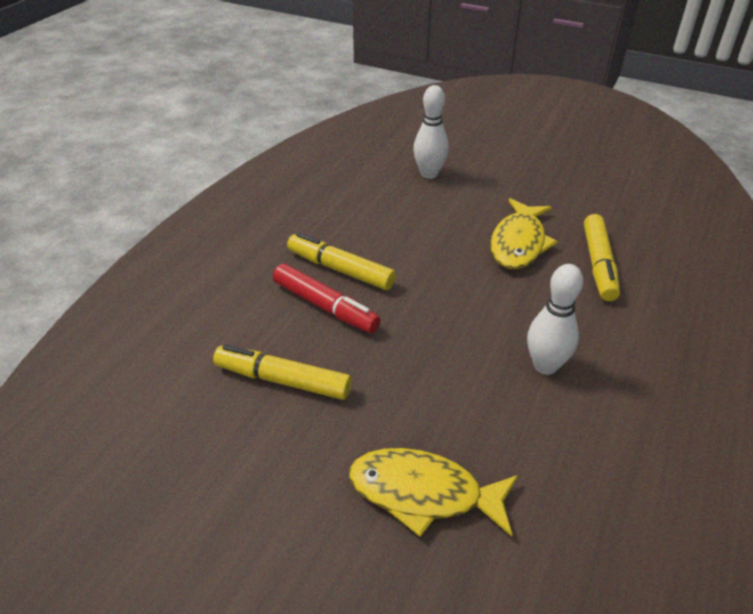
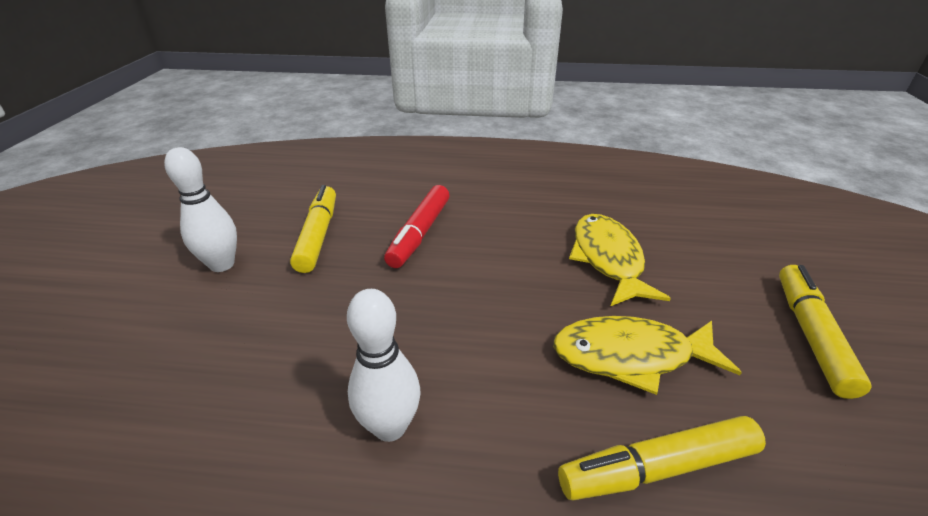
camera: 70 degrees right, 5 degrees down
yellow marker [287,232,396,290] -> yellow marker moved to [779,265,872,399]
yellow fish [349,448,518,537] -> yellow fish moved to [569,214,671,306]
white bowling pin [413,85,449,179] -> white bowling pin moved to [164,147,237,272]

